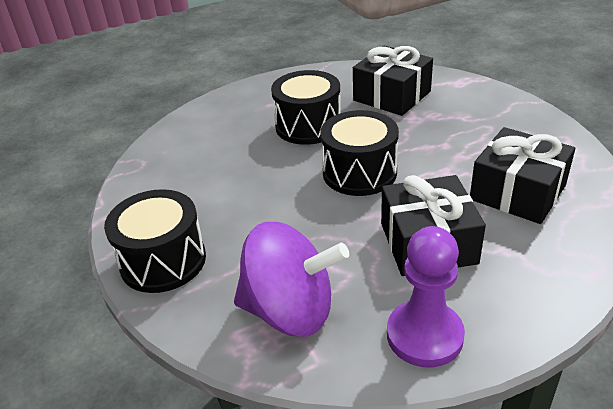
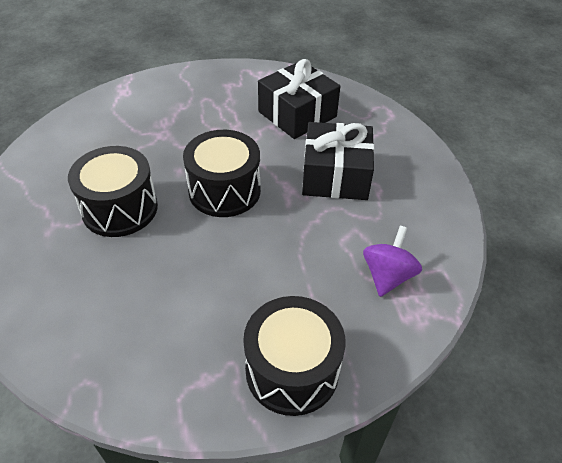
camera: 80 degrees left, 10 degrees up
purple spinning top [234,222,349,337] -> purple spinning top [363,226,422,297], size x0.59
black gift [353,45,433,116] -> none
purple pawn [387,226,465,368] -> none

